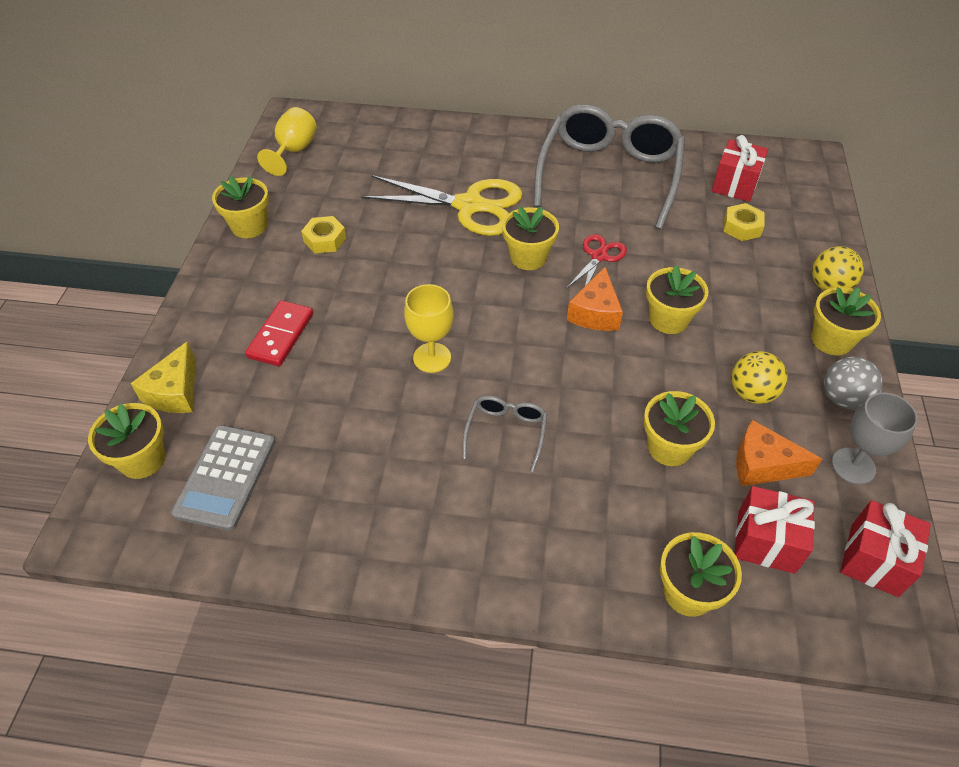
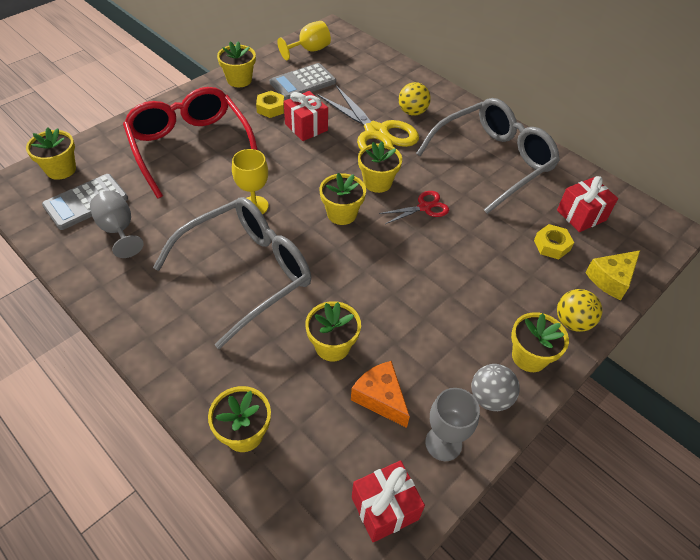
camera: 35 degrees right, 0 degrees up
yellow cheese [130,341,196,413] -> yellow cheese moved to [585,250,640,300]
red domino [245,300,313,366] -> red glasses [123,87,258,199]
grey glasses [463,395,547,472] -> grey glasses [153,197,311,349], size x2.30
orange cheese [567,267,623,331] -> none
yellow flower pot [646,265,708,334] -> yellow flower pot moved to [320,173,366,225]
yellow ball [731,351,787,404] -> yellow ball moved to [399,82,431,116]
red gift [734,486,815,574] -> red gift moved to [284,91,328,141]
none -> grey goblet [90,191,144,258]
none -> grey calculator [270,63,336,100]

